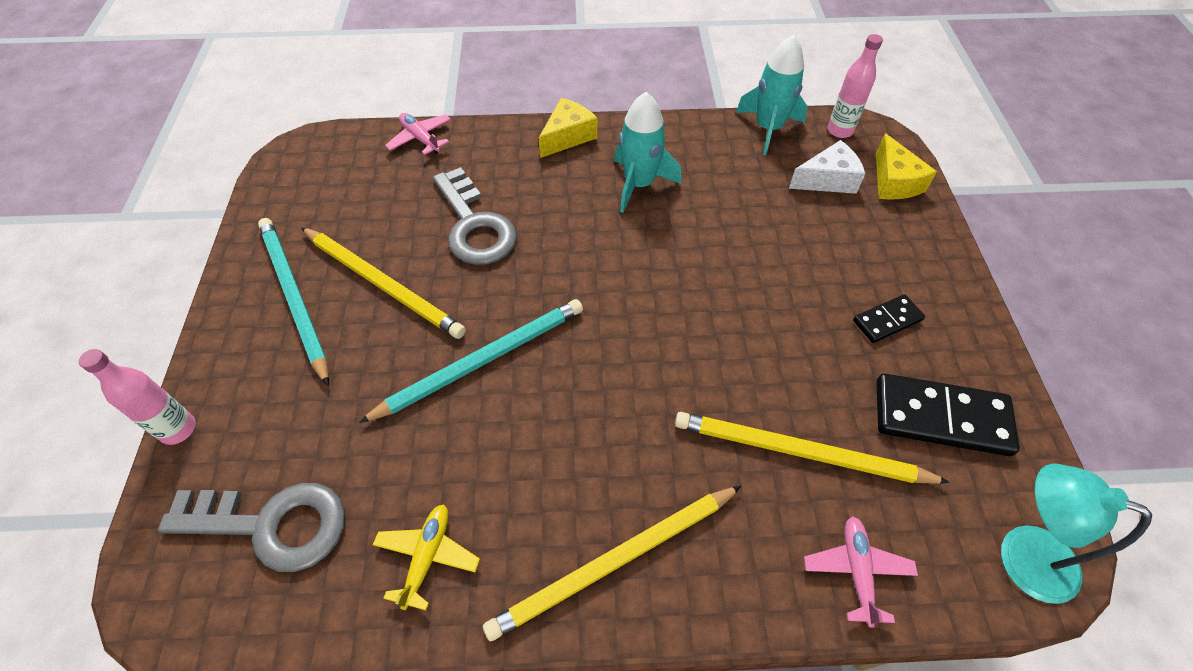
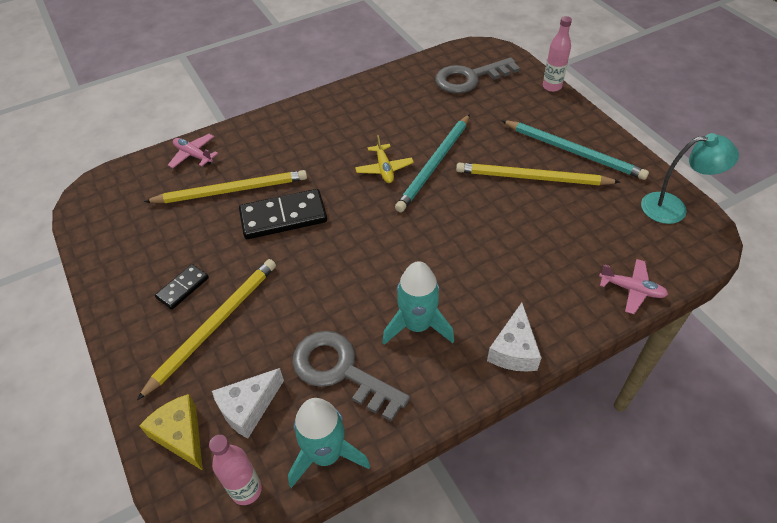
camera: 155 degrees right, 5 degrees down
yellow plane [373,505,480,610] -> yellow plane moved to [355,135,414,183]
grey key [433,167,517,265] -> grey key moved to [292,331,410,422]
yellow pencil [483,486,741,641] -> yellow pencil moved to [137,259,276,400]
yellow cheese [539,98,597,158] -> white cheese [487,303,542,371]
pink plane [804,516,918,628] -> pink plane turned 150 degrees clockwise [168,134,218,168]
black domino [876,373,1020,456] -> black domino moved to [239,189,327,239]
turquoise lamp [1001,464,1152,604] -> turquoise lamp moved to [641,133,739,224]

